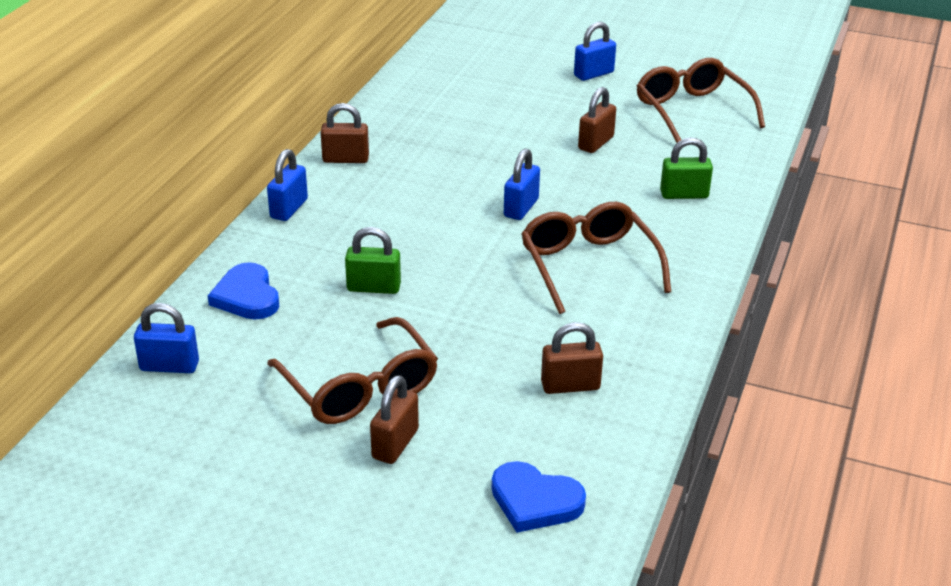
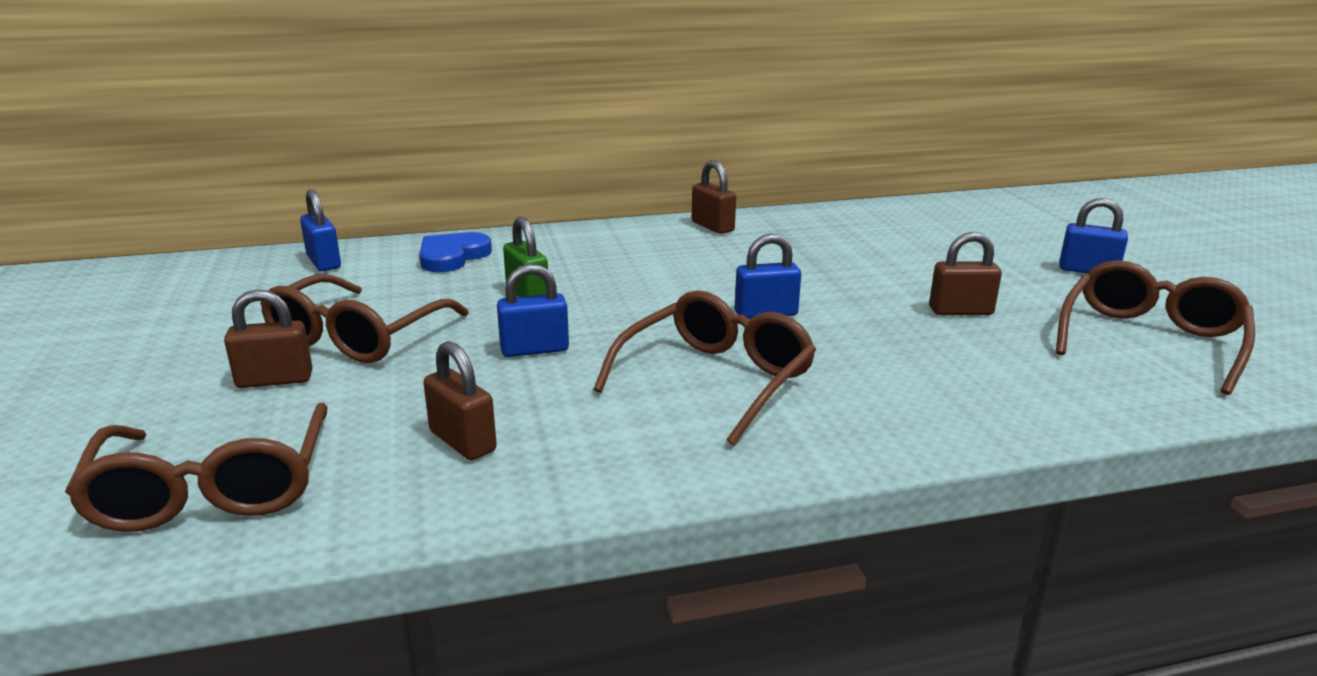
camera: 55 degrees right, 10 degrees down
blue padlock [267,149,308,221] -> blue padlock moved to [497,264,569,357]
blue heart [492,461,586,533] -> brown glasses [65,403,327,532]
green padlock [660,137,713,199] -> none

